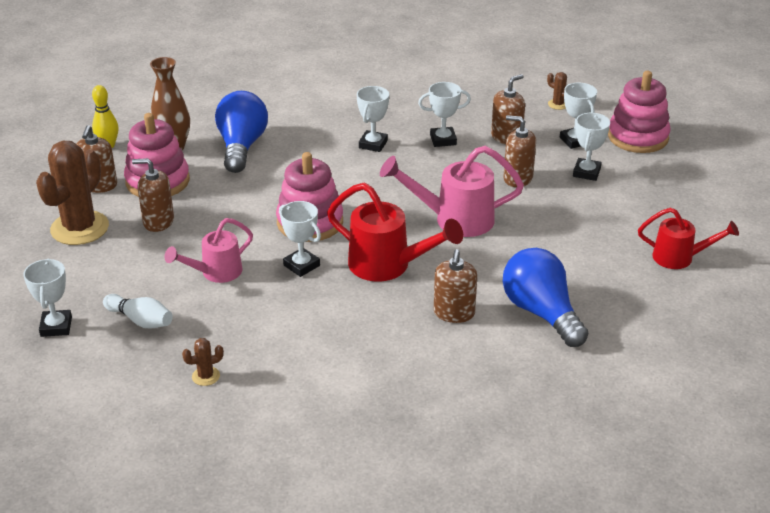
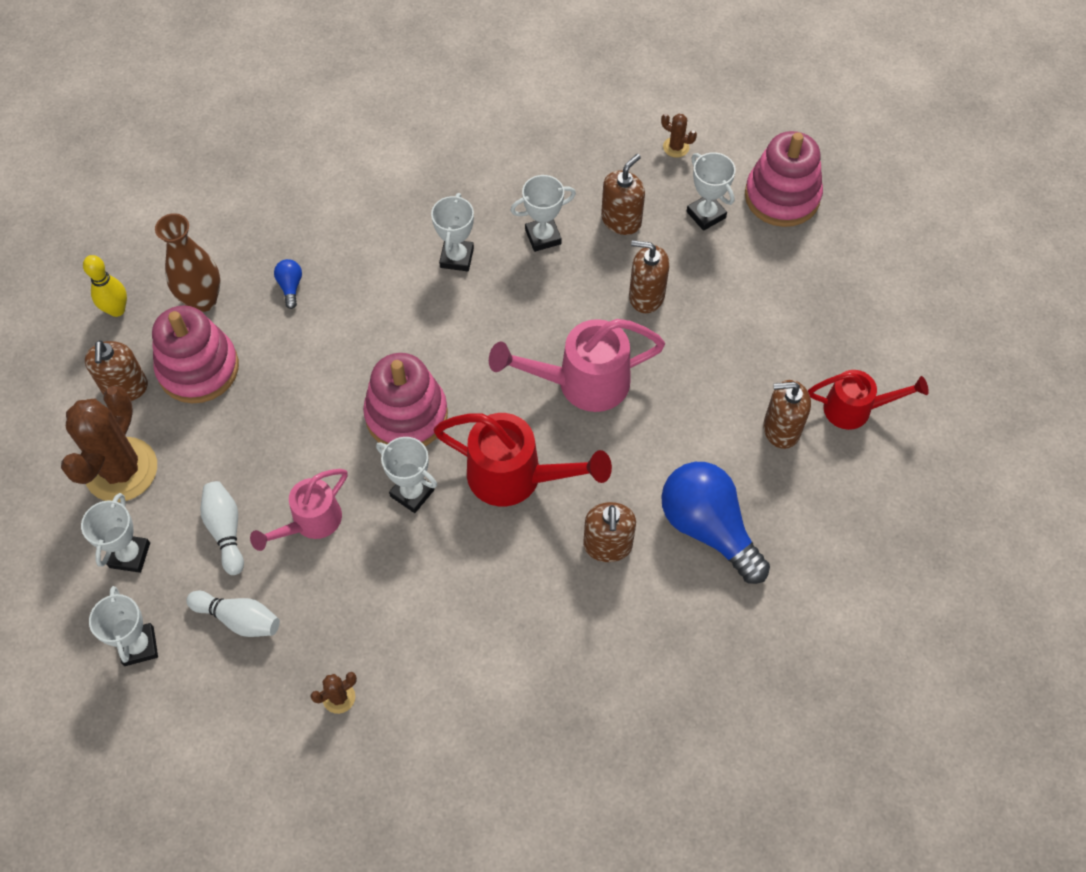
camera: 10 degrees left, 25 degrees up
brown soap dispenser [132,158,174,232] -> brown soap dispenser moved to [764,380,811,449]
blue light bulb [215,91,268,173] -> blue light bulb [274,259,302,309], size x0.41
white trophy [573,113,610,181] -> white trophy moved to [81,493,150,573]
none -> white bowling pin [200,481,244,575]

